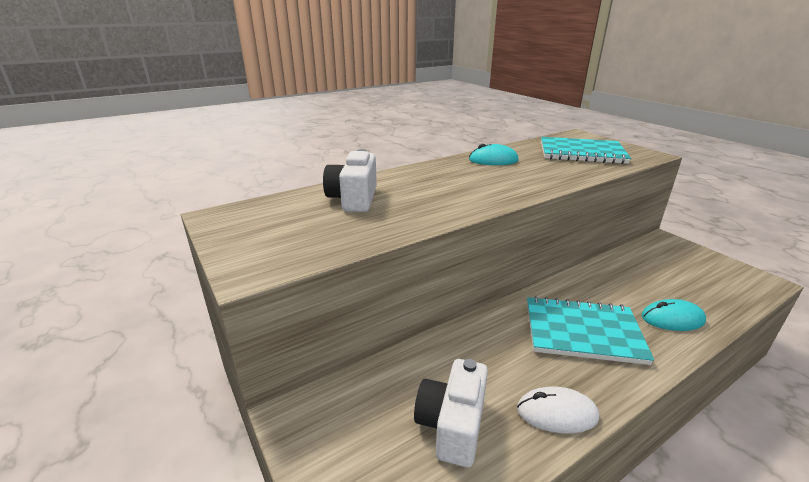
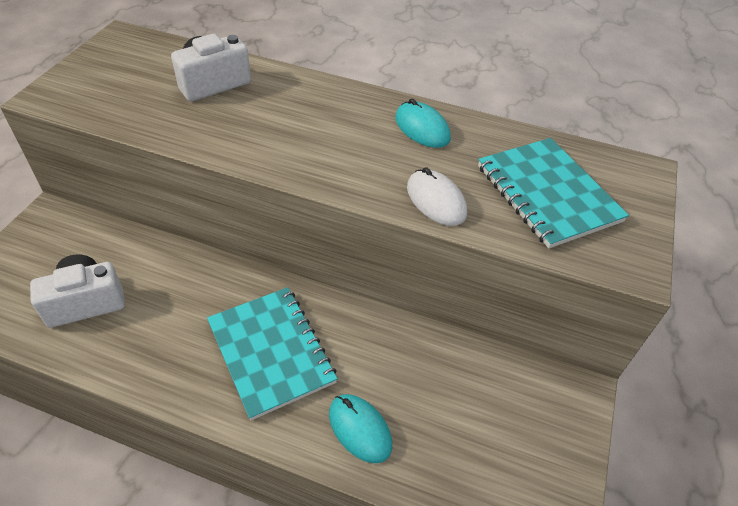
camera: 50 degrees right, 20 degrees up
white mouse [517,386,599,433] -> white mouse moved to [407,167,467,226]

